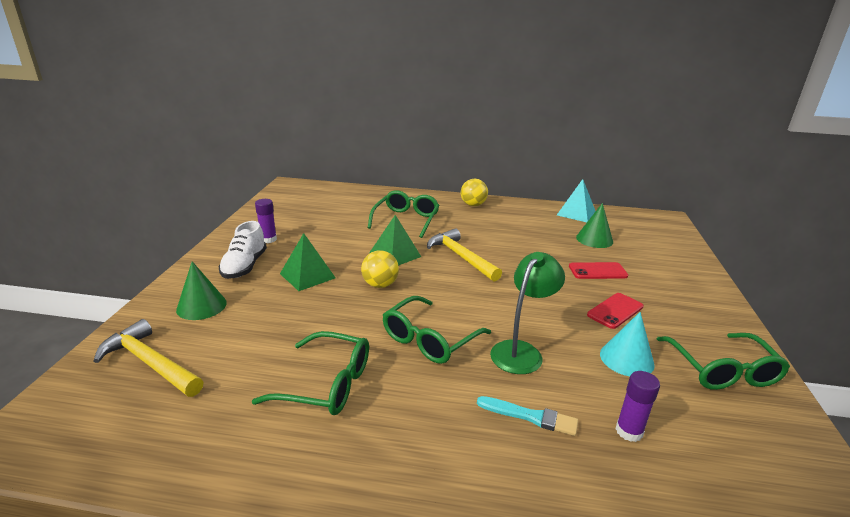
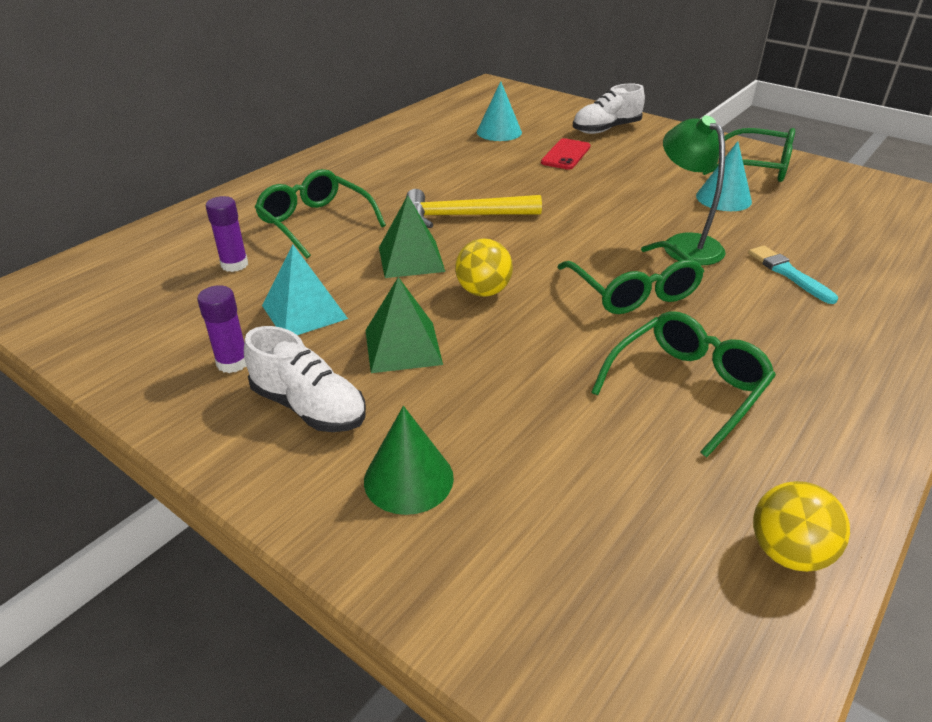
camera: 60 degrees left, 10 degrees up
yellow hammer [94,319,203,397] -> none
yellow ball [461,179,488,206] -> yellow ball moved to [753,481,850,572]
turquoise brush [477,396,578,436] -> turquoise brush turned 75 degrees counterclockwise [748,246,838,304]
turquoise pyramid [557,179,596,222] -> turquoise pyramid moved to [262,244,348,335]
green cone [576,203,613,248] -> turquoise cone [477,81,522,141]
red phone [587,293,644,329] -> none
purple glue stick [616,371,660,442] -> purple glue stick moved to [206,196,248,272]
none -> white shoe [573,83,645,134]

